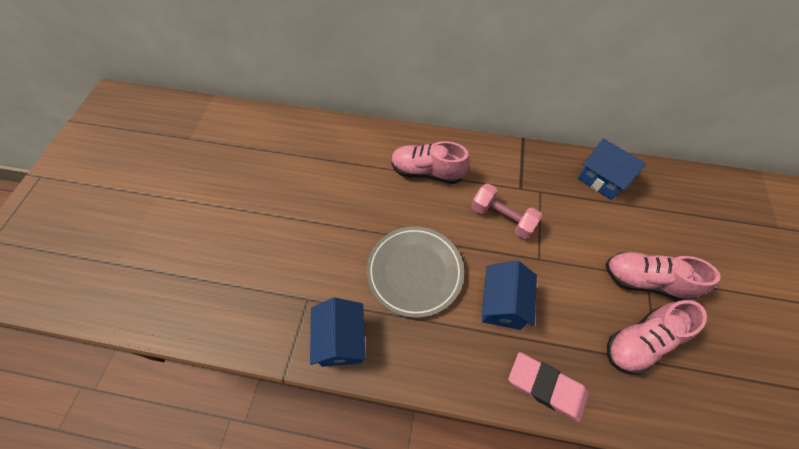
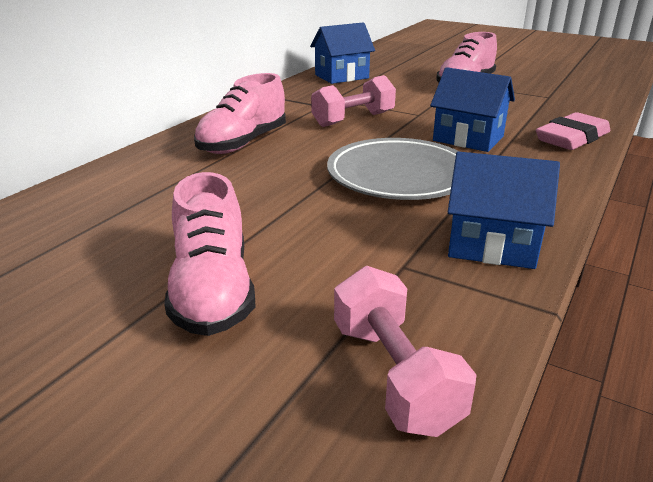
camera: 70 degrees left, 30 degrees down
pink shoe [607,300,707,375] -> pink shoe moved to [164,172,256,336]
none -> pink dumbbell [334,266,476,437]

